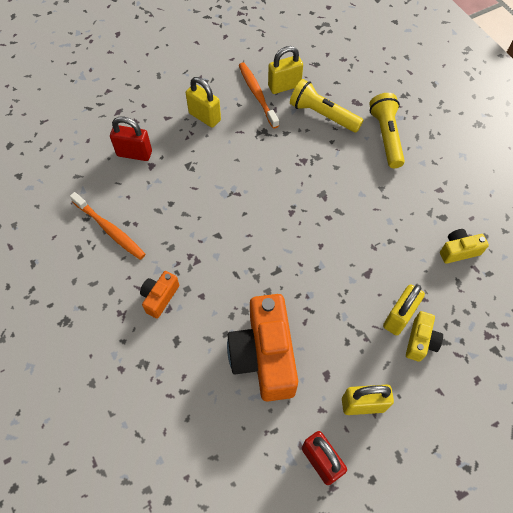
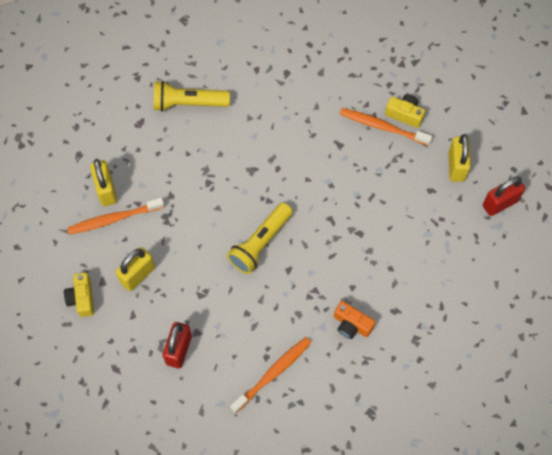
camera: 85 degrees left, 5 degrees up
orange camera [227,294,298,401] -> none
yellow flashlight [290,79,363,133] -> yellow flashlight moved to [227,203,293,274]
yellow padlock [383,285,425,336] -> orange toothbrush [340,108,432,146]
yellow camera [440,229,489,264] -> yellow camera moved to [64,272,94,317]

